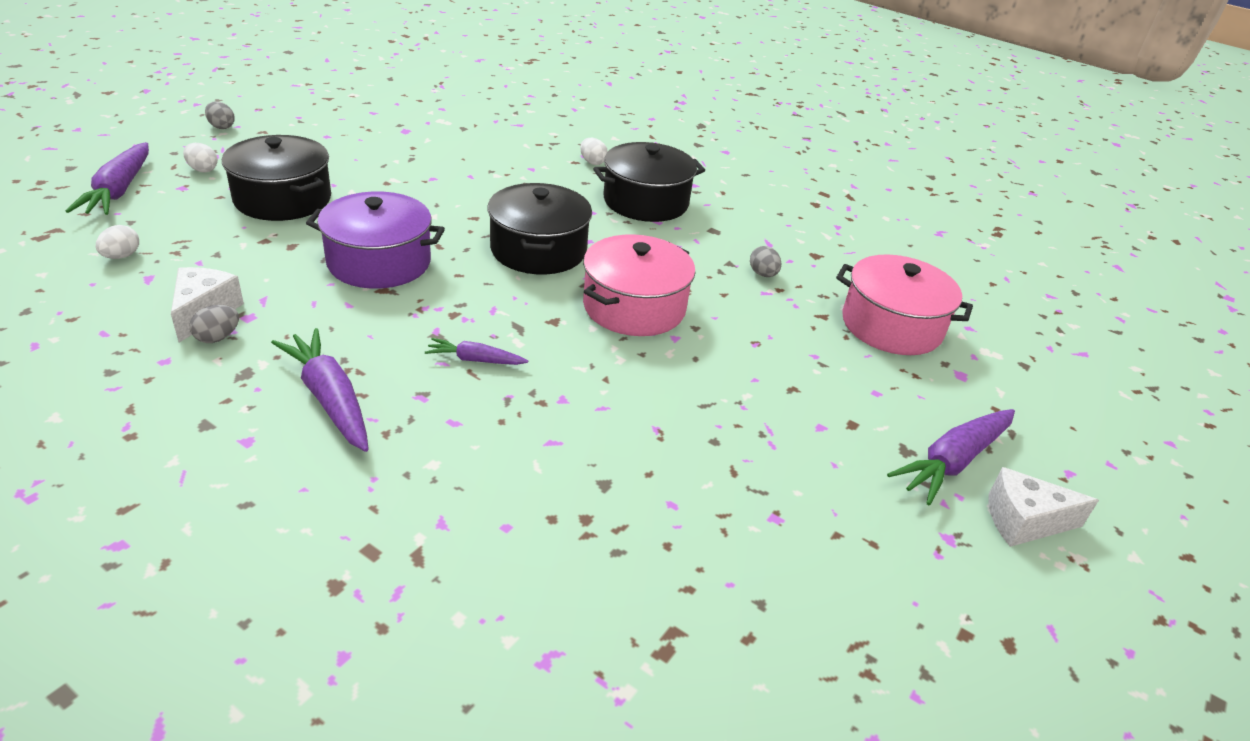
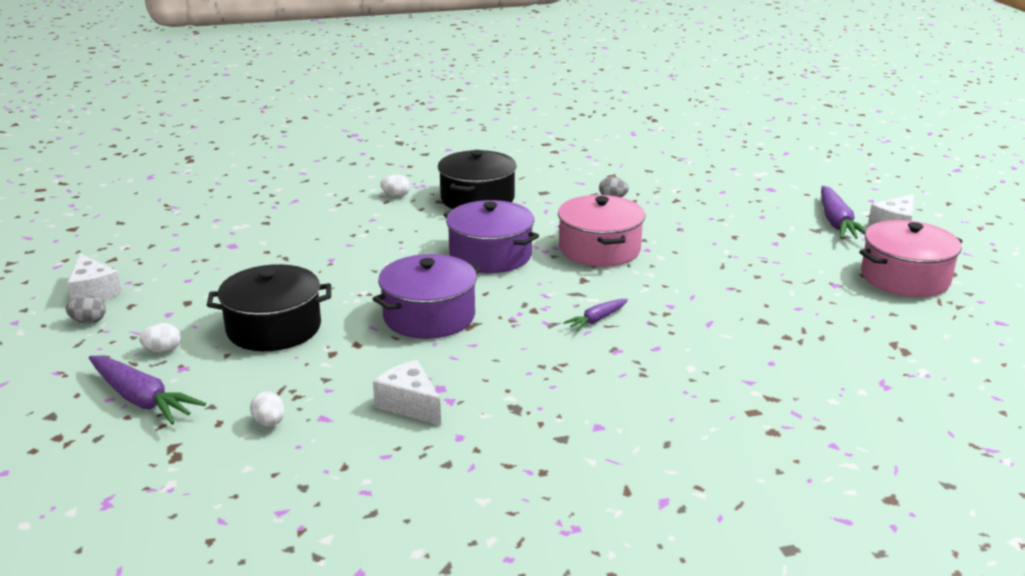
camera: 45 degrees left, 10 degrees down
grey egg [189,305,239,343] -> none
purple carrot [271,328,369,452] -> none
black pot [487,183,592,274] -> purple pot [444,200,539,273]
pink pot [836,254,973,355] -> pink pot moved to [859,220,963,297]
none -> white cheese [67,254,122,301]

